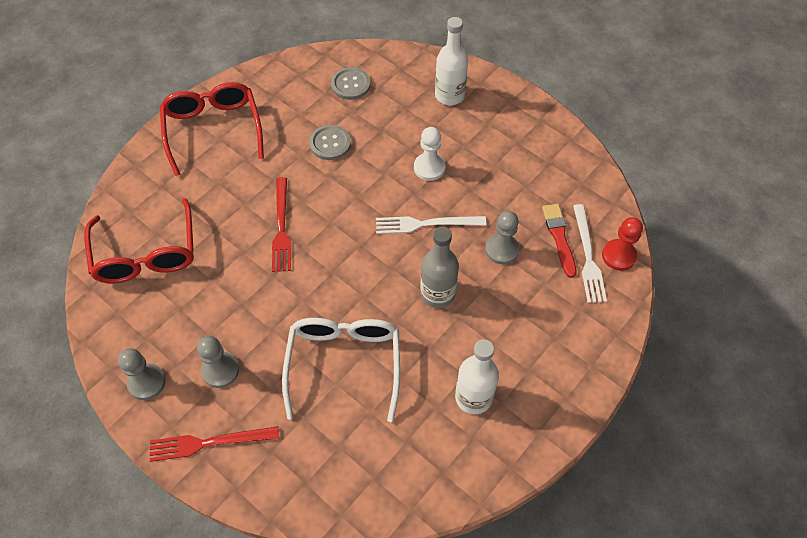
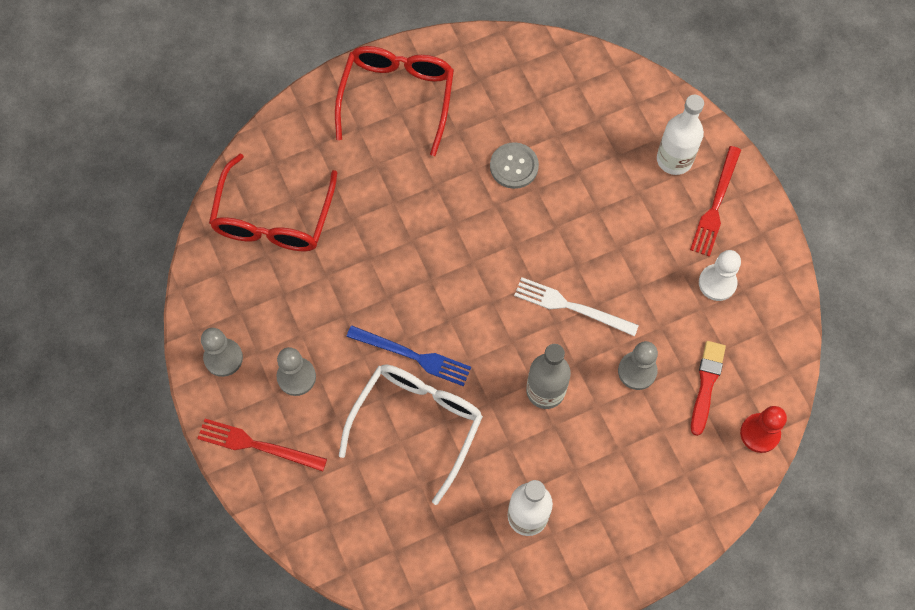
camera: 25 degrees right, 10 degrees up
red fork [272,177,291,272] -> red fork moved to [690,146,741,257]
grey button [331,67,370,100] -> none
white pawn [414,127,446,181] -> white pawn moved to [699,250,741,301]
white fork [573,204,607,303] -> none
none -> blue fork [346,325,471,386]

